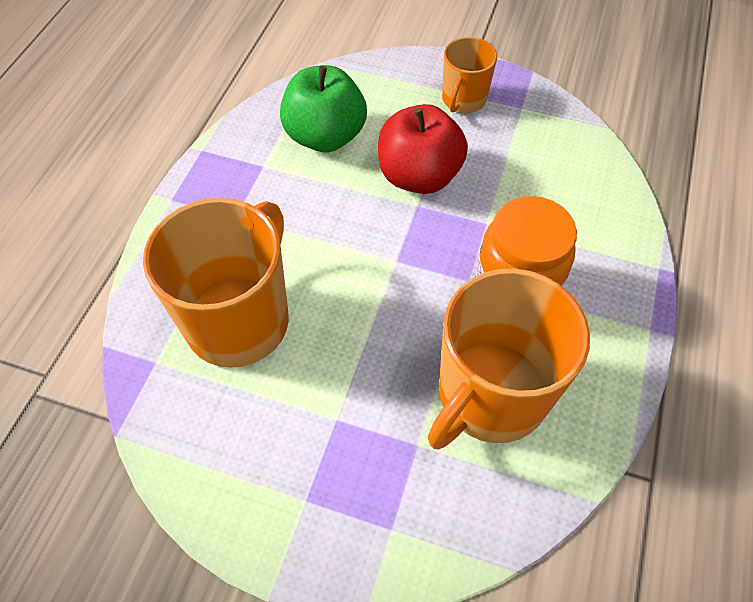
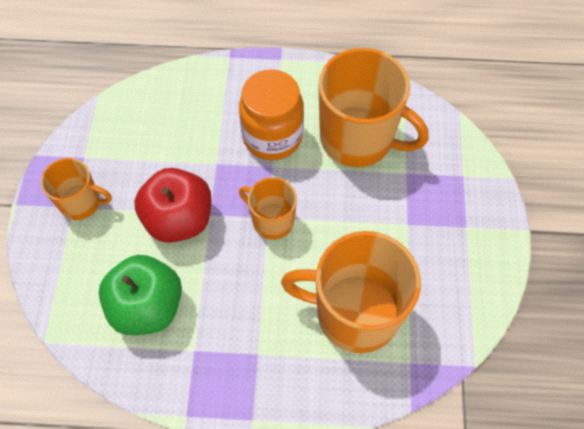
camera: 105 degrees left, 5 degrees up
none -> orange mug [239,177,297,240]

